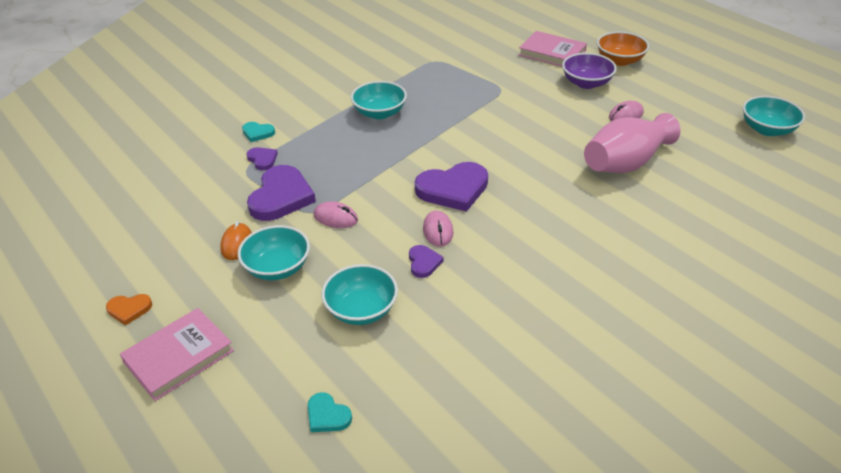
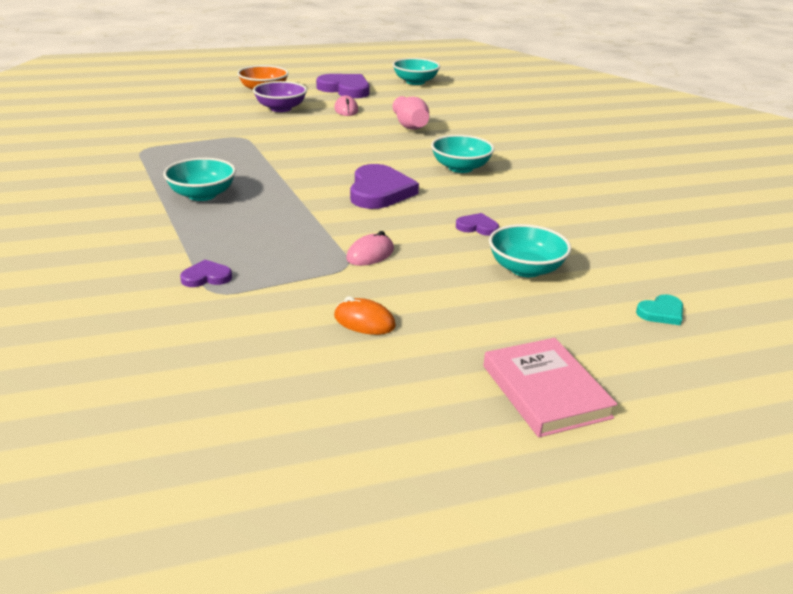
camera: 70 degrees left, 10 degrees down
orange heart [106,294,152,326] -> none
turquoise bowl [238,225,310,280] -> turquoise bowl moved to [431,135,494,173]
turquoise heart [242,122,275,142] -> none
purple heart [247,165,316,221] -> purple heart moved to [316,74,370,98]
pink mouse [423,211,453,247] -> none
pink book [519,31,587,67] -> none
pink vase [584,113,681,173] -> pink vase [393,96,429,130], size x0.66

